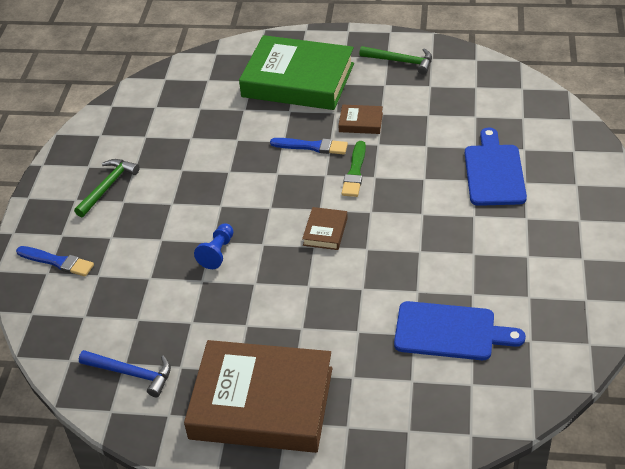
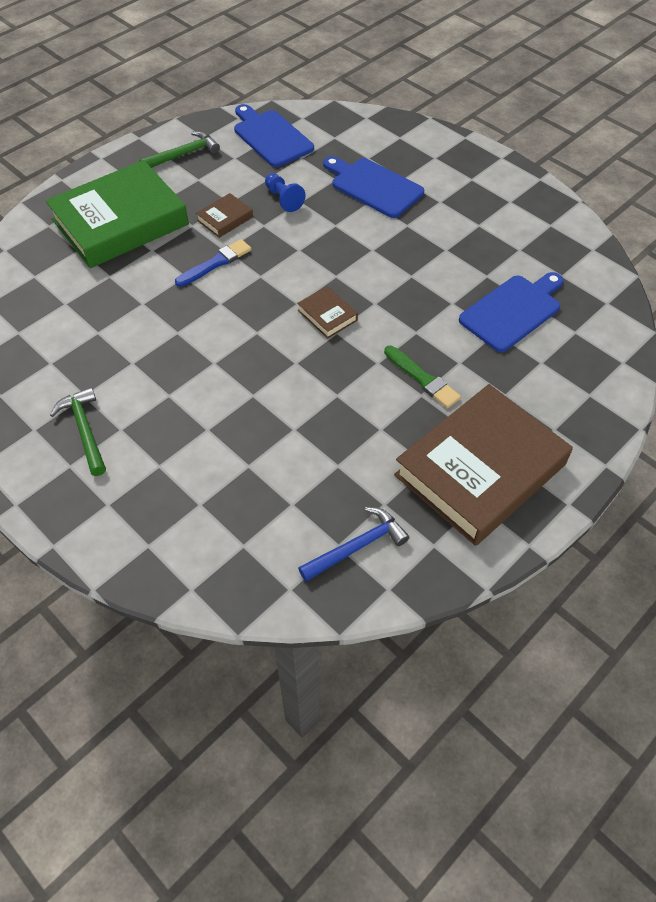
camera: 55 degrees left, 10 degrees up
blue brush [16,246,94,277] -> none
blue pawn [194,224,234,269] -> blue pawn moved to [265,173,306,212]
green brush [341,141,366,197] -> green brush moved to [384,345,461,408]
none -> blue cutting board [234,104,314,167]

